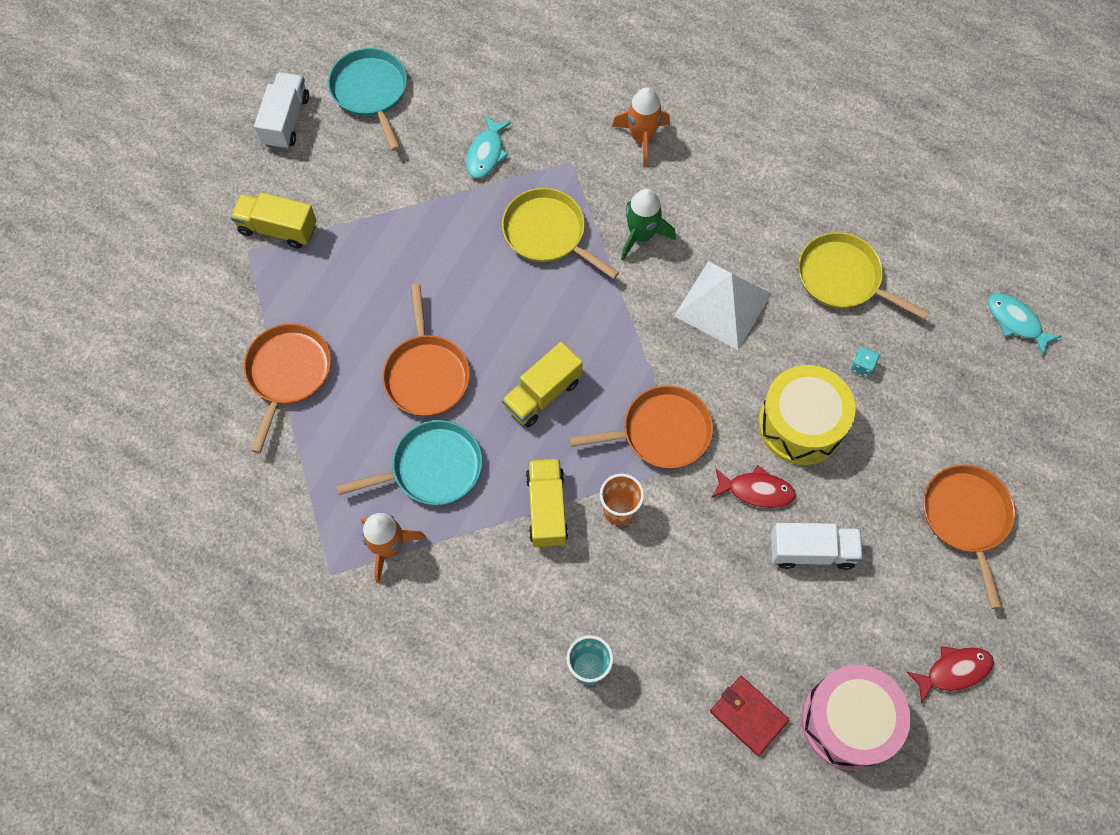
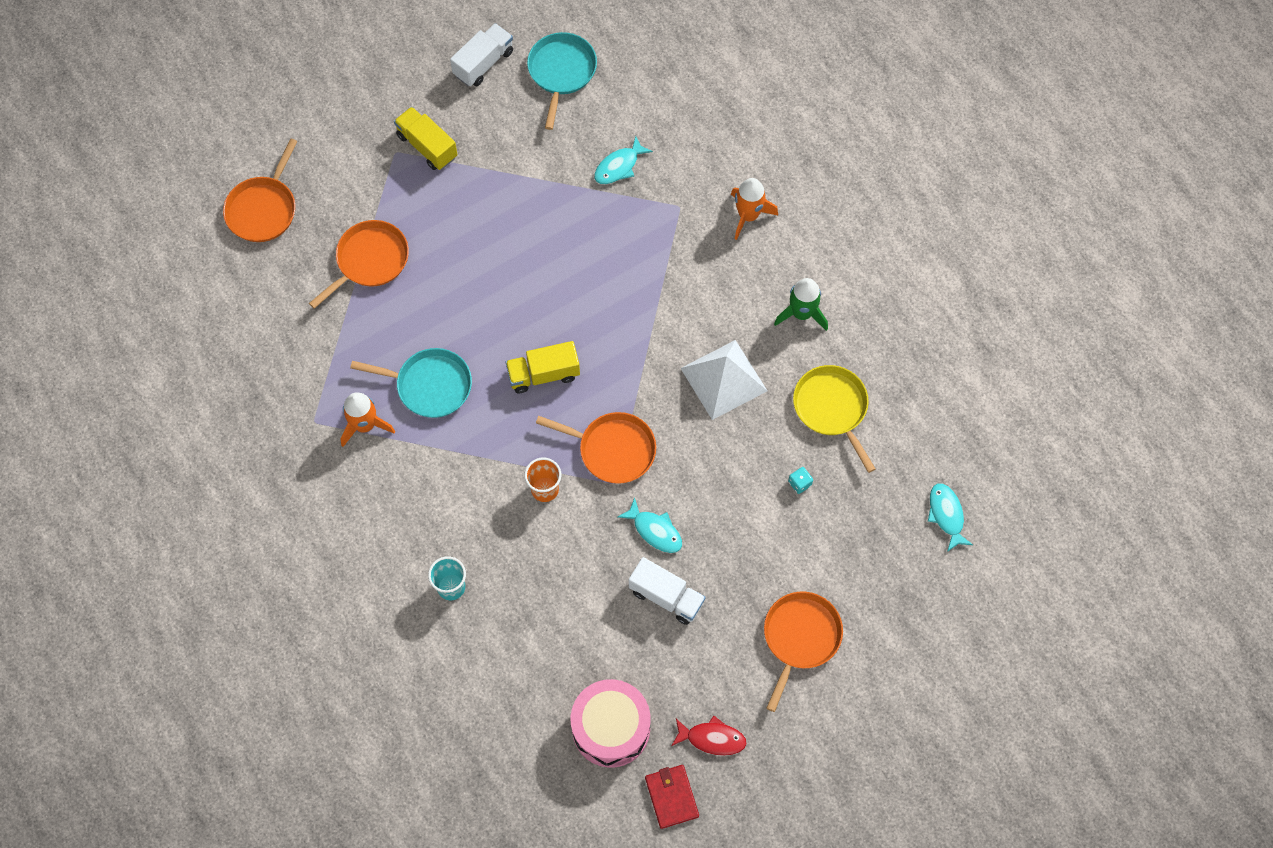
camera: 30 degrees right, 0 degrees up
orange pan [382,284,470,416] -> orange pan moved to [223,139,298,242]
yellow pan [502,188,619,279] -> none
yellow truck [526,459,568,548] -> none
green rocket [621,189,676,261] -> green rocket moved to [774,278,828,331]
red wallet [710,676,789,756] -> red wallet moved to [645,765,699,829]
red fish [712,465,796,508] -> turquoise fish [618,497,682,553]
yellow drum [758,365,856,465] -> none

